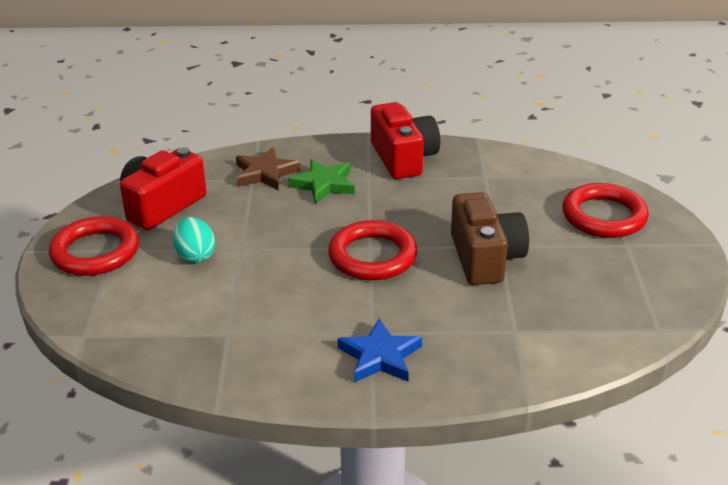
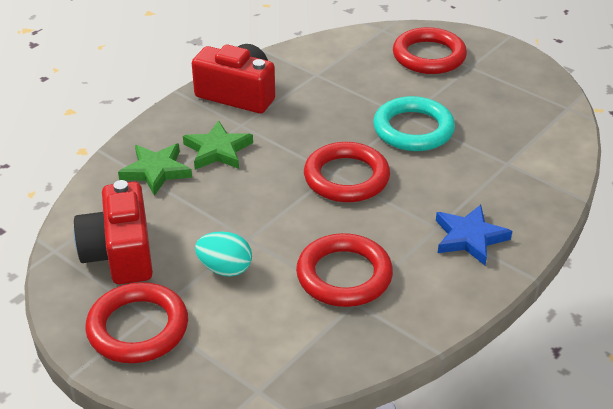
camera: 50 degrees left, 5 degrees up
brown star [236,147,300,191] -> green star [118,143,192,196]
brown camera [451,192,529,285] -> turquoise ring [373,96,455,151]
none -> red ring [296,233,393,307]

